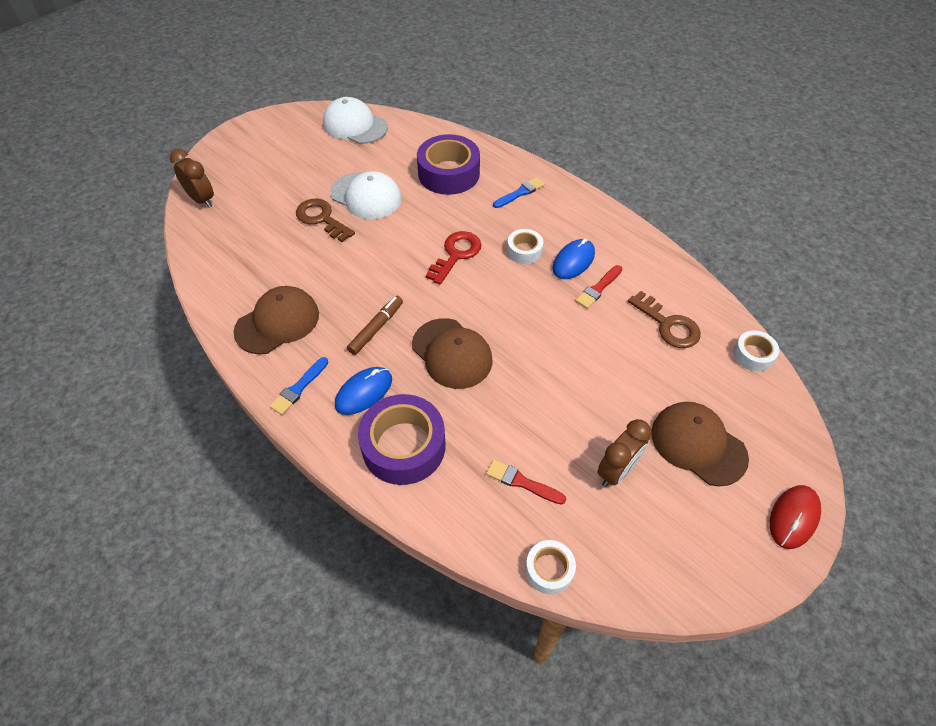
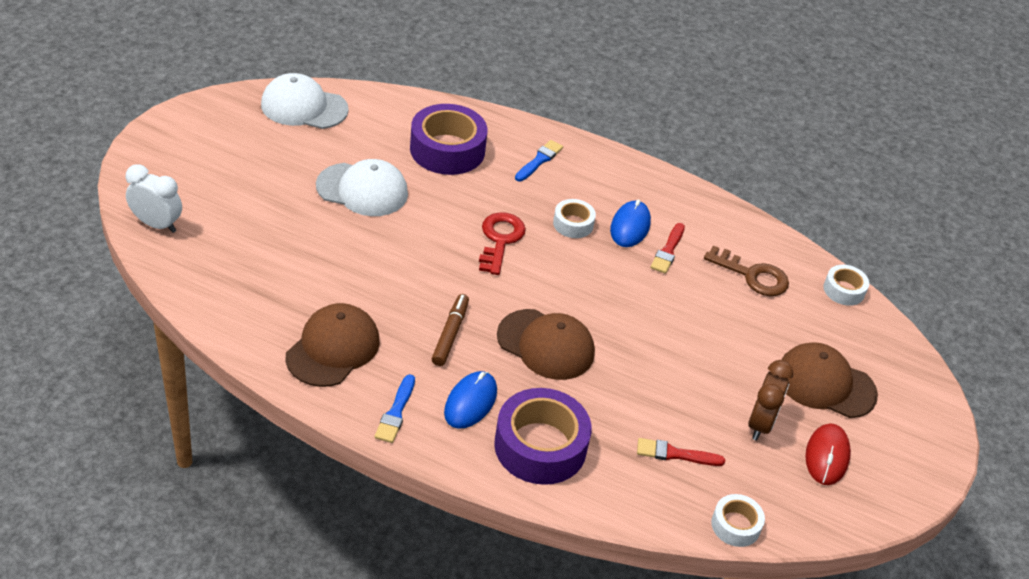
camera: 25 degrees left, 10 degrees down
brown clock [170,149,214,208] -> white clock [125,164,182,233]
brown key [296,199,355,242] -> none
red mouse [770,485,821,549] -> red mouse moved to [805,423,851,485]

